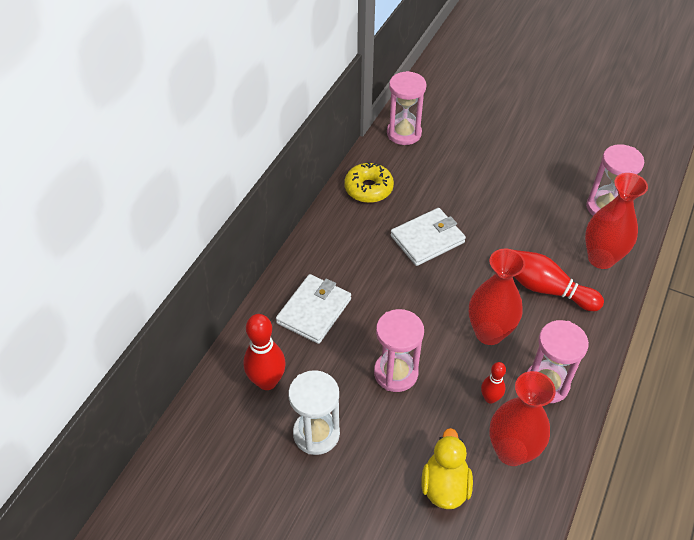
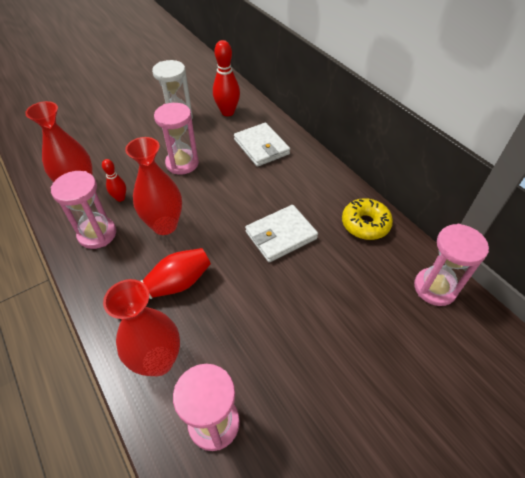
camera: 120 degrees right, 0 degrees up
white wallet [390,208,466,266] -> white wallet turned 60 degrees clockwise [245,205,318,262]
yellow duck [421,428,473,509] -> none

